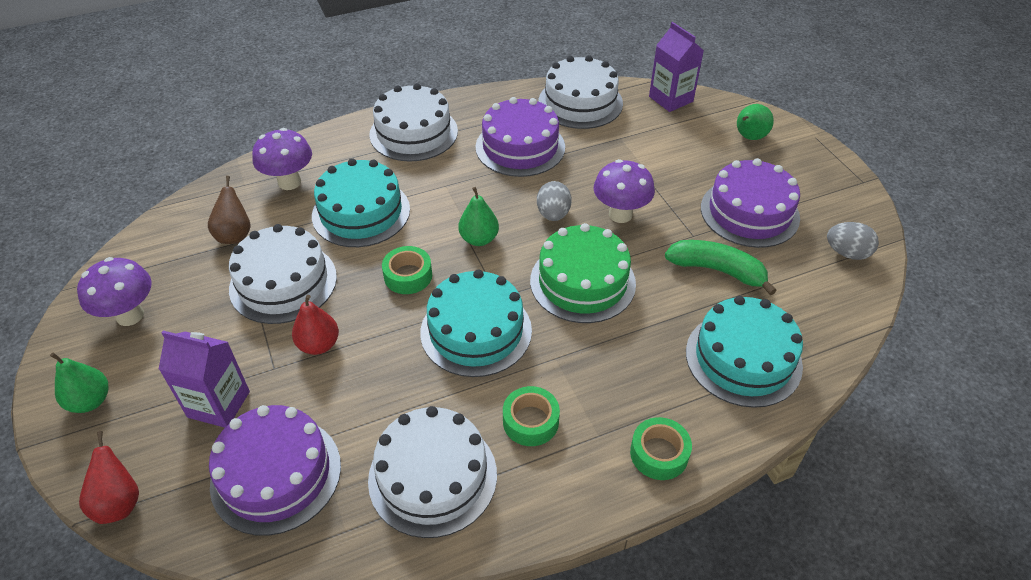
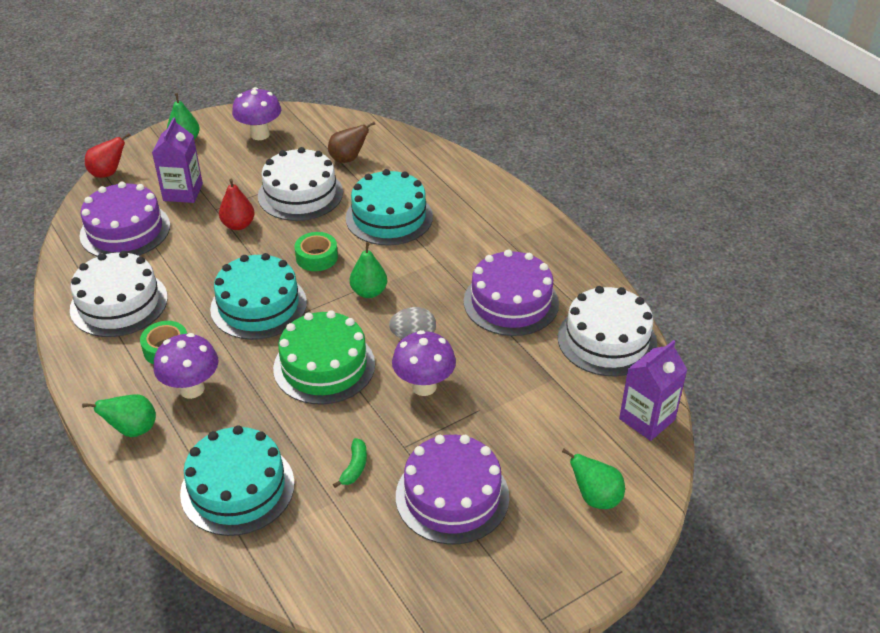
camera: 80 degrees right, 5 degrees down
purple mushroom [252,128,312,190] -> purple mushroom moved to [154,333,218,399]
white cake [369,83,458,162] -> none
green tape [630,417,692,480] -> green pear [82,394,156,437]
green banana [665,240,777,295] -> green banana [333,438,367,488], size x0.53
grey egg [827,222,879,260] -> none

